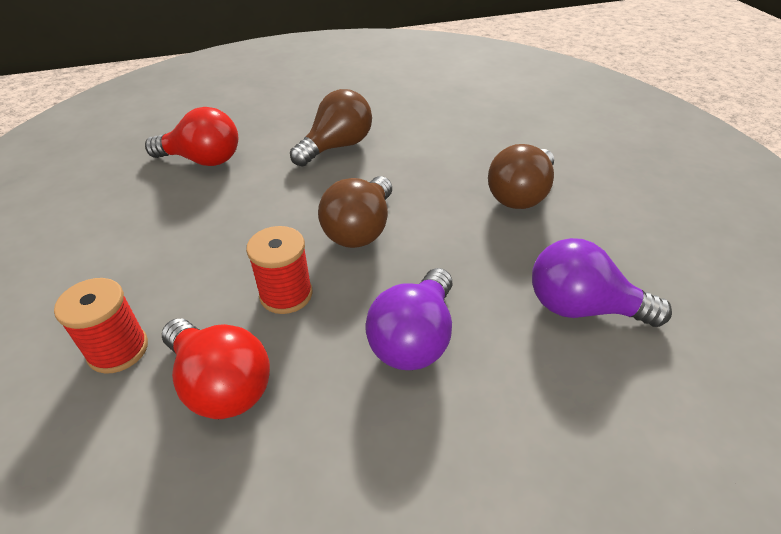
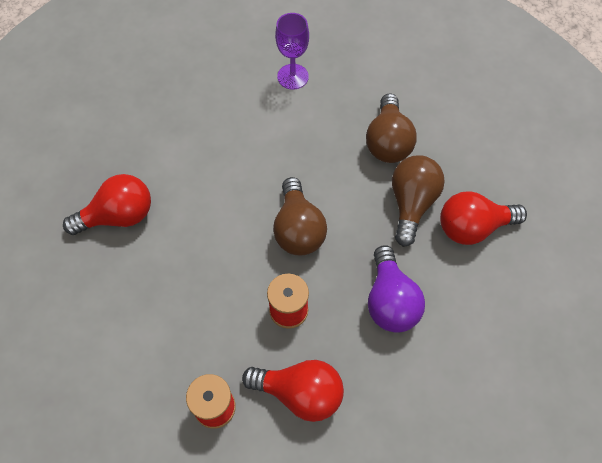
camera: 30 degrees left, 20 degrees up
brown light bulb [290,89,372,166] -> brown light bulb moved to [392,155,445,247]
purple light bulb [532,238,672,327] -> red light bulb [440,191,527,245]
none -> purple goblet [275,13,309,90]

